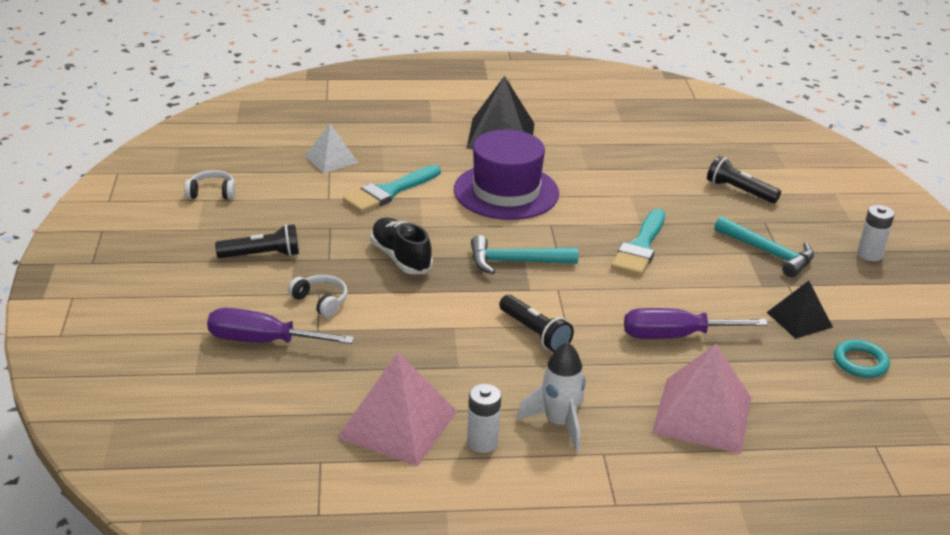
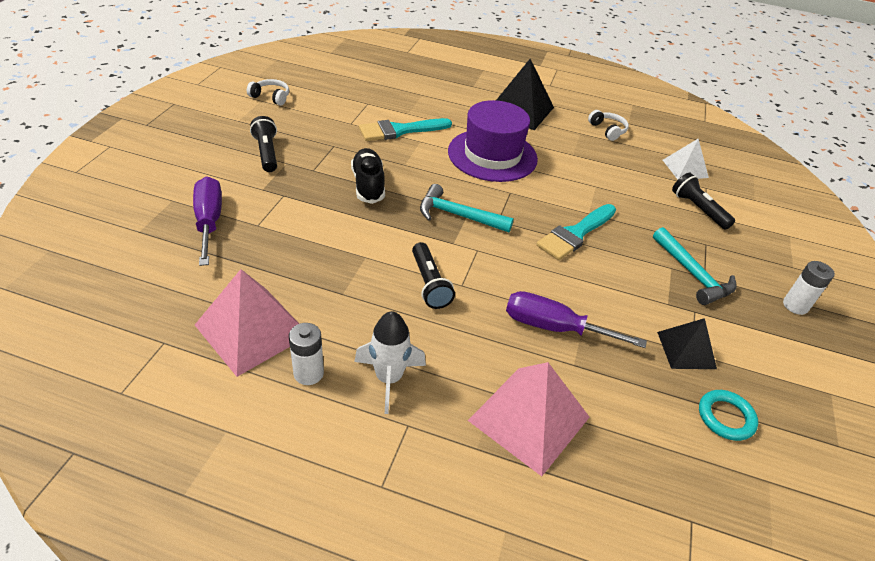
camera: 20 degrees right, 10 degrees up
purple screwdriver [207,308,354,344] -> purple screwdriver turned 45 degrees clockwise [193,176,222,266]
black flashlight [215,224,299,258] -> black flashlight turned 120 degrees counterclockwise [250,116,277,172]
white headphones [288,275,348,317] -> white headphones moved to [588,110,629,141]
white pyramid [305,124,358,173] -> white pyramid moved to [663,139,709,179]

